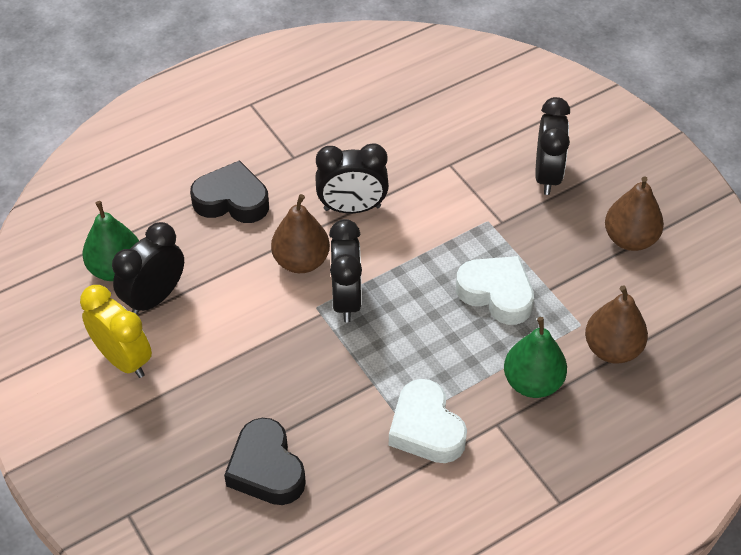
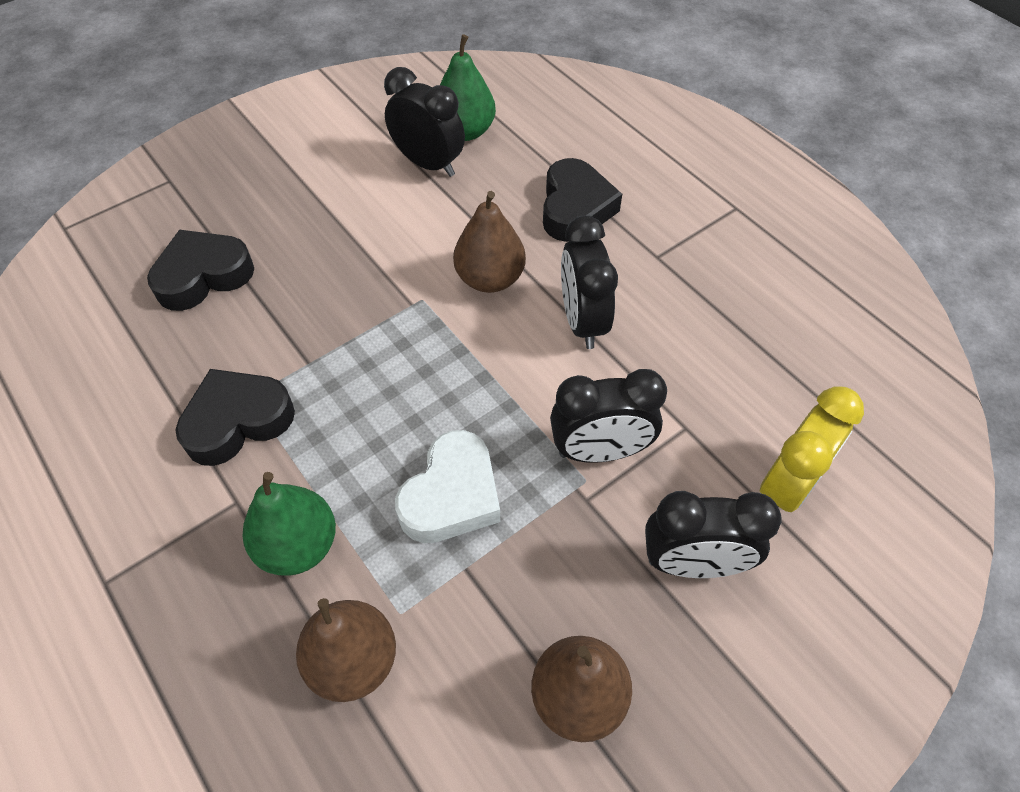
camera: 85 degrees right, 5 degrees up
yellow clock [80,285,152,378] -> yellow clock moved to [760,386,864,513]
black clock [329,219,362,322] -> black clock moved to [550,369,667,463]
white heart [389,379,467,463] -> black heart [175,369,295,466]

